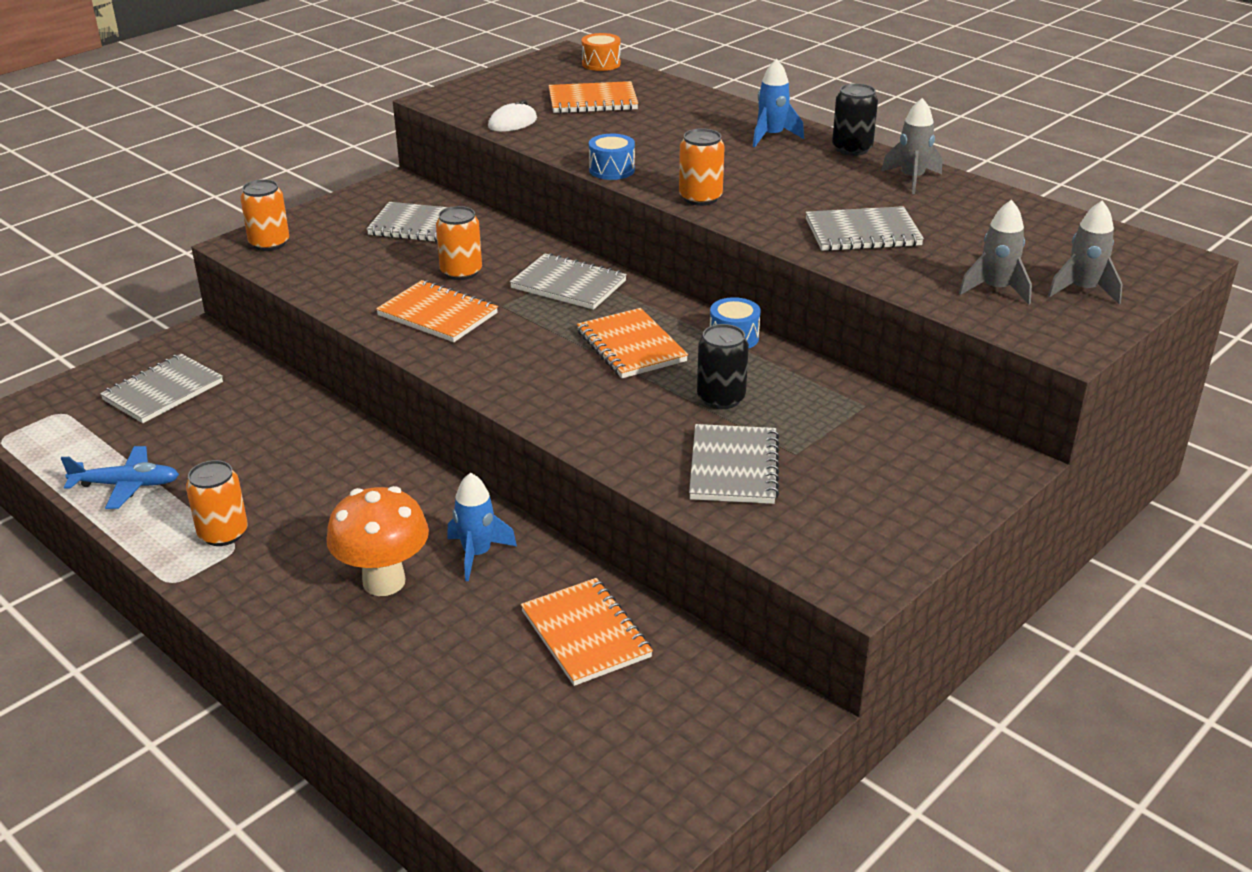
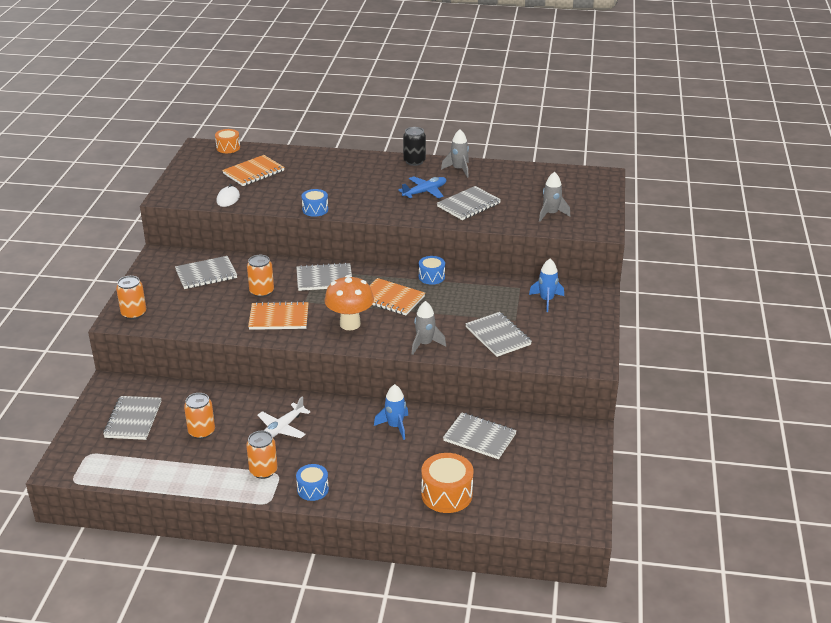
camera: 35 degrees left, 0 degrees up
blue plane [61,446,179,509] -> blue plane moved to [398,176,446,199]
orange mushroom [326,486,429,596] -> orange mushroom moved to [324,275,374,330]
orange notebook [521,578,653,686] -> grey notebook [443,412,517,459]
orange can [679,128,725,206] -> orange can moved to [184,393,215,439]
black can [697,324,749,409] -> none
blue rocket [753,59,804,147] -> blue rocket moved to [529,259,564,312]
grey rocket [1048,201,1122,304] -> grey rocket moved to [412,301,446,355]
none -> white plane [257,396,311,438]
none -> blue drum [296,464,329,501]
none -> orange drum [421,453,473,513]

